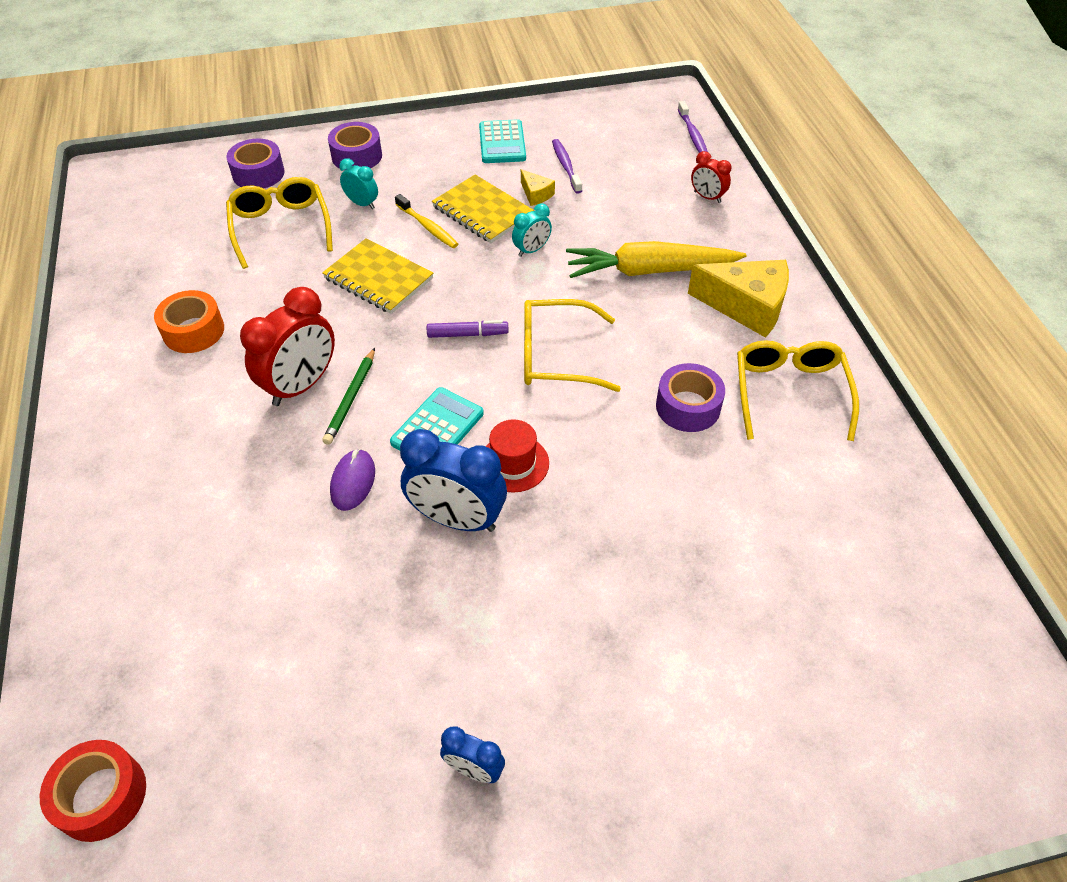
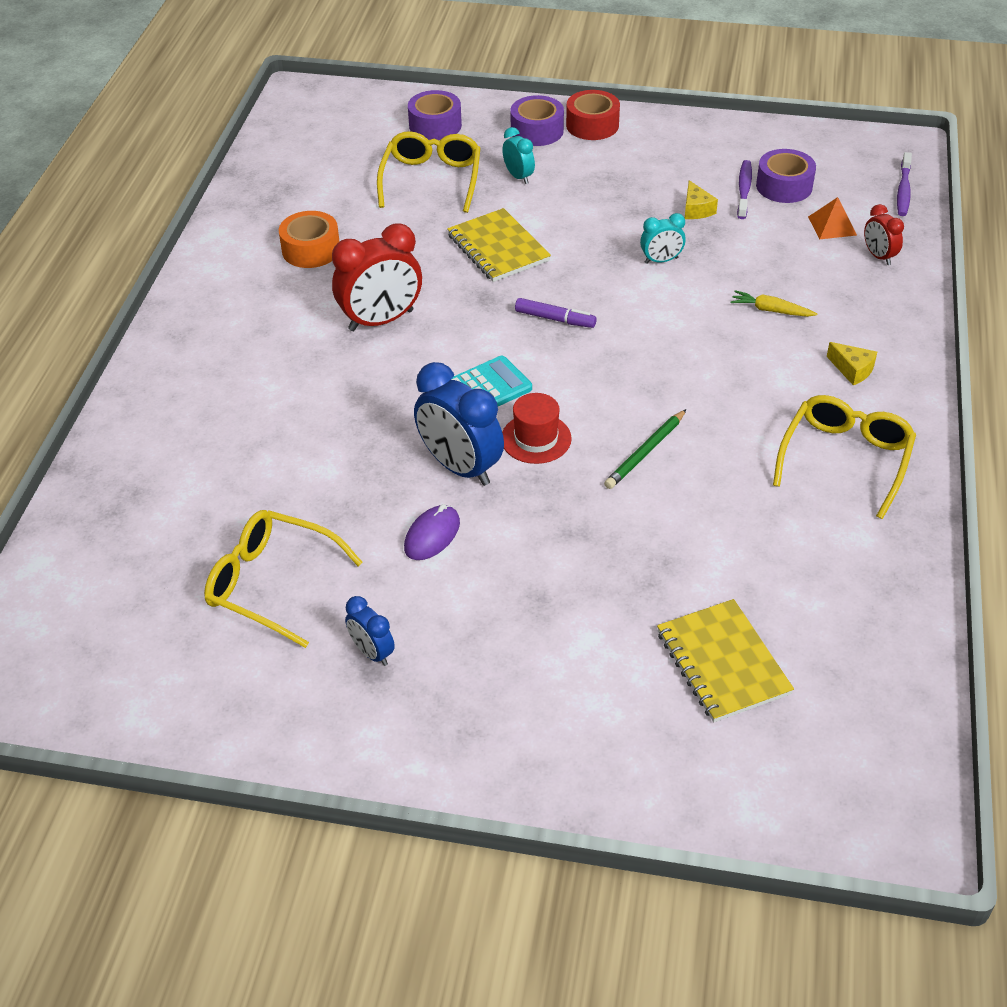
camera: 25 degrees right, 5 degrees down
red tape [40,740,146,842] -> red tape moved to [566,90,620,140]
green pencil [322,348,375,445] -> green pencil moved to [604,409,687,489]
purple mouse [330,449,375,511] -> purple mouse moved to [404,504,460,560]
yellow toothbrush [395,194,458,248] -> none
yellow notebook [432,175,534,243] -> yellow notebook moved to [657,599,794,722]
turquoise calculator [479,119,526,163] -> none
yellow glasses [524,299,621,392] -> yellow glasses moved to [204,510,363,648]
yellow carrot [566,241,746,278] -> yellow carrot [730,290,817,317], size x0.45
purple tape [656,363,725,432] -> purple tape moved to [756,149,816,203]
yellow cheese [688,260,789,338] -> yellow cheese [827,342,877,385], size x0.47
none -> orange pyramid [808,197,857,239]

